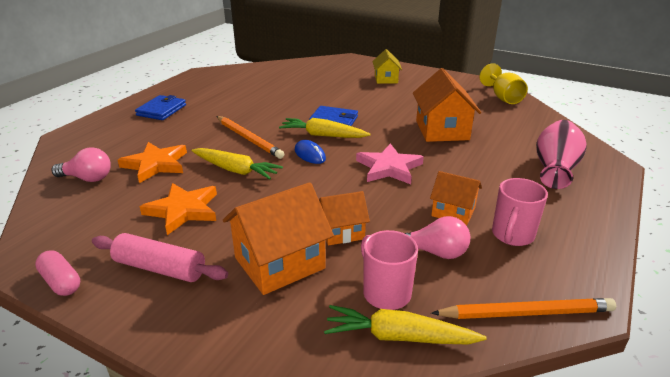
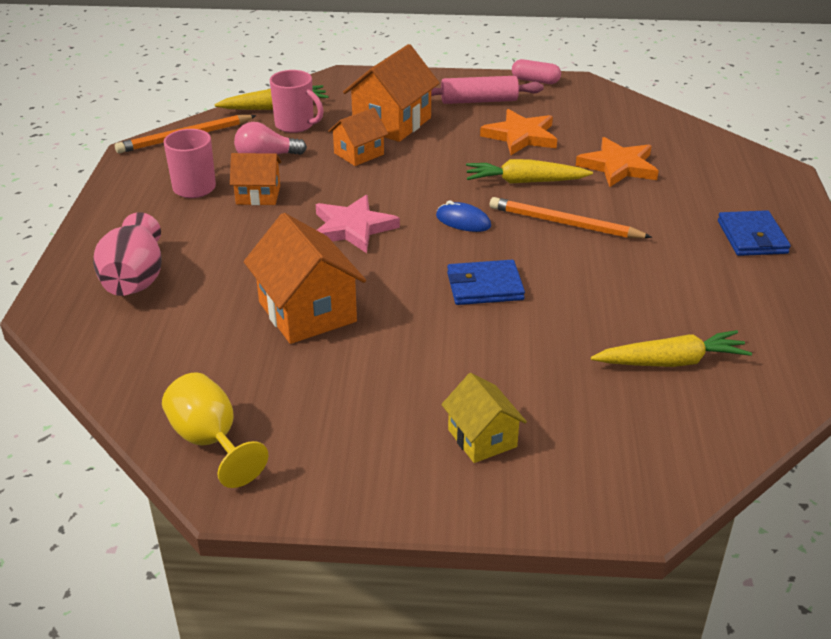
camera: 155 degrees right, 5 degrees up
pink light bulb [51,147,111,182] -> none
yellow carrot [279,118,371,138] -> yellow carrot moved to [591,330,752,367]

